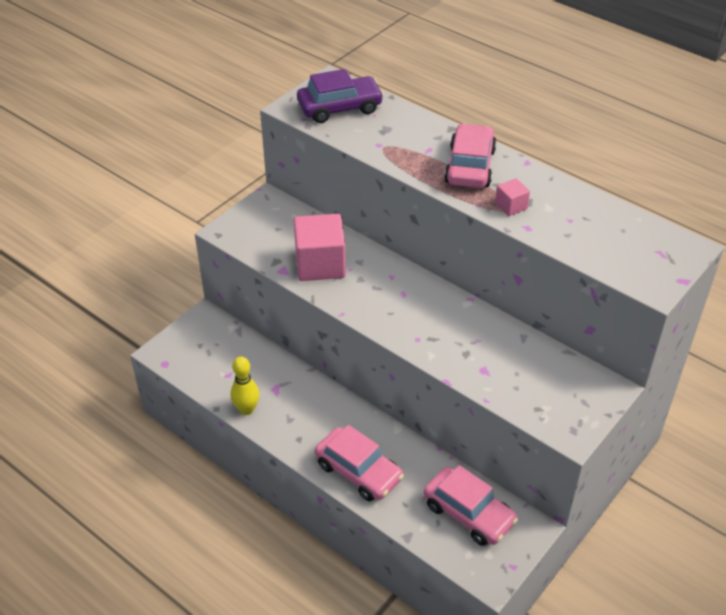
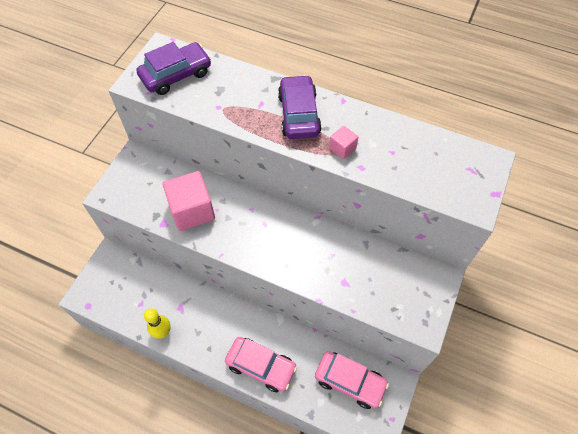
camera: 15 degrees left, 15 degrees up
pink car [444,124,496,188] -> purple car [278,75,322,139]

